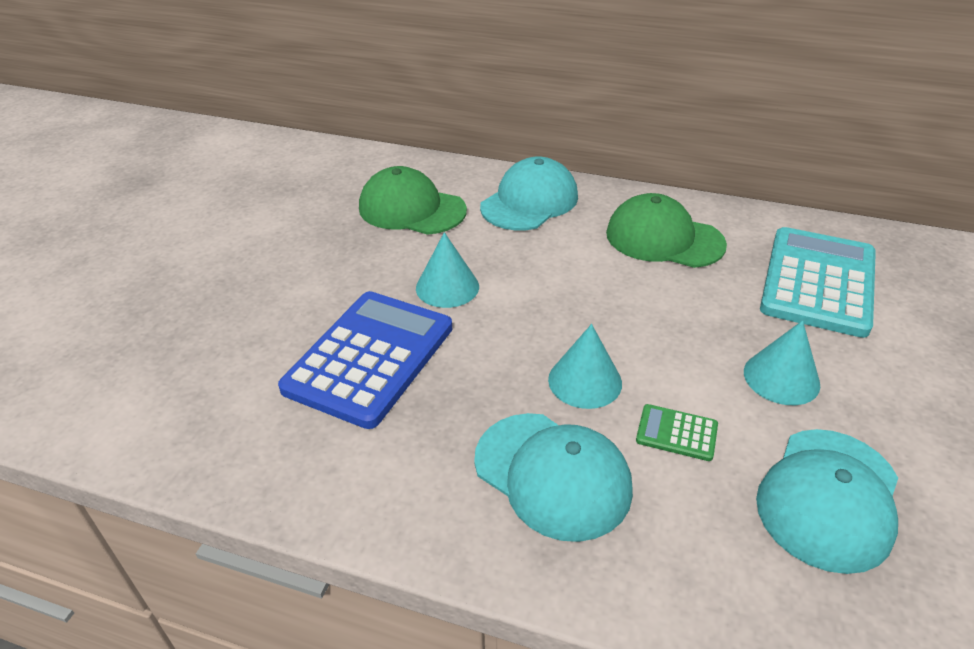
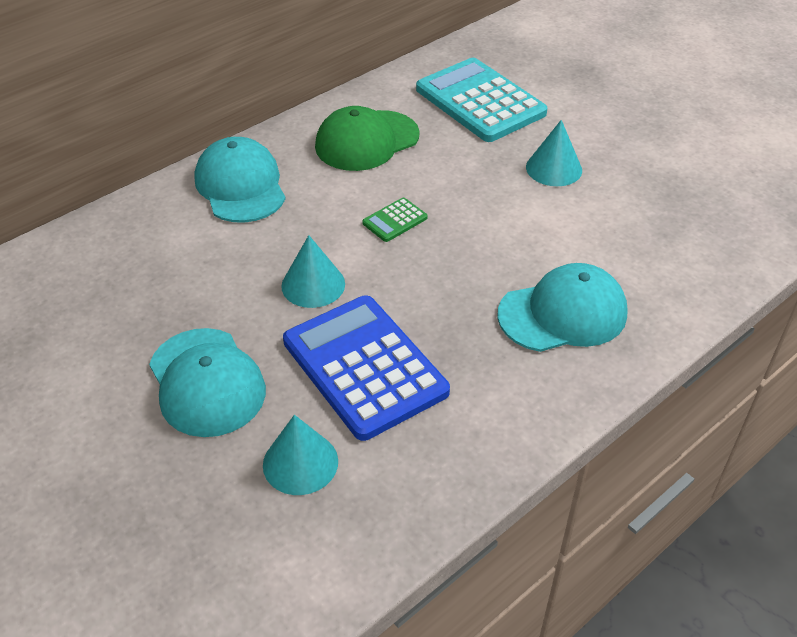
camera: 60 degrees left, 5 degrees up
green cap [359,166,467,235] -> none
turquoise cone [548,324,622,409] -> turquoise cone moved to [263,415,338,495]
green calculator [636,404,718,461] -> green calculator moved to [362,198,427,242]
turquoise cap [756,429,898,574] -> turquoise cap moved to [149,328,266,437]

